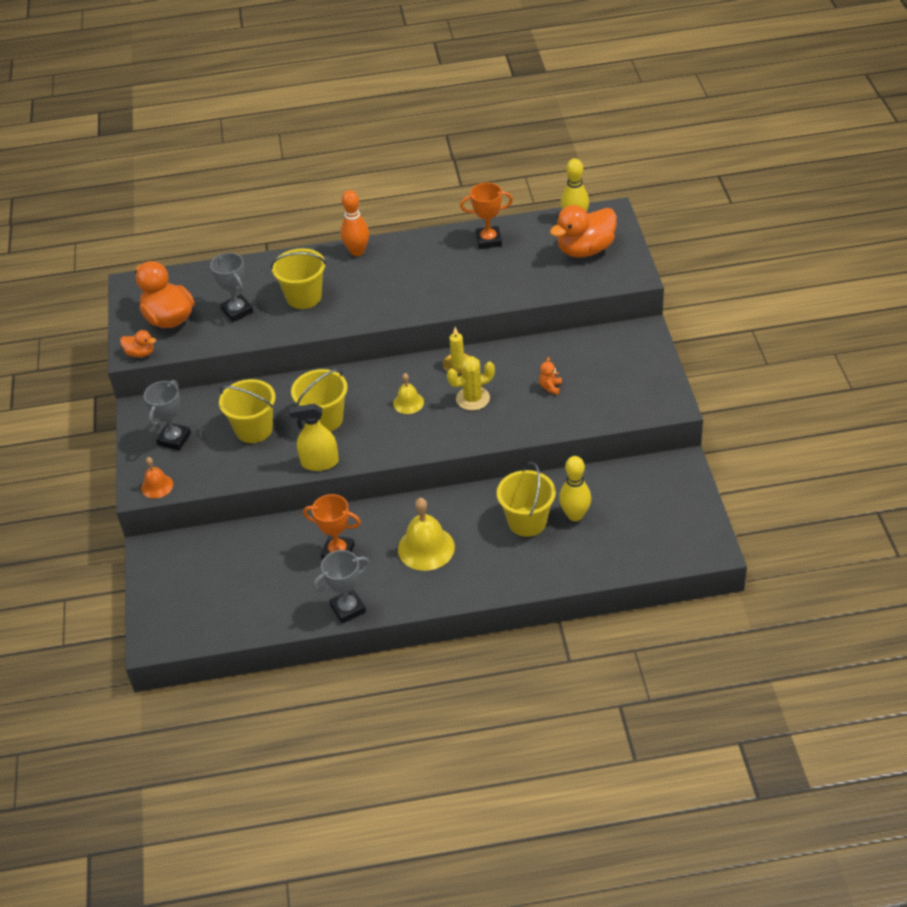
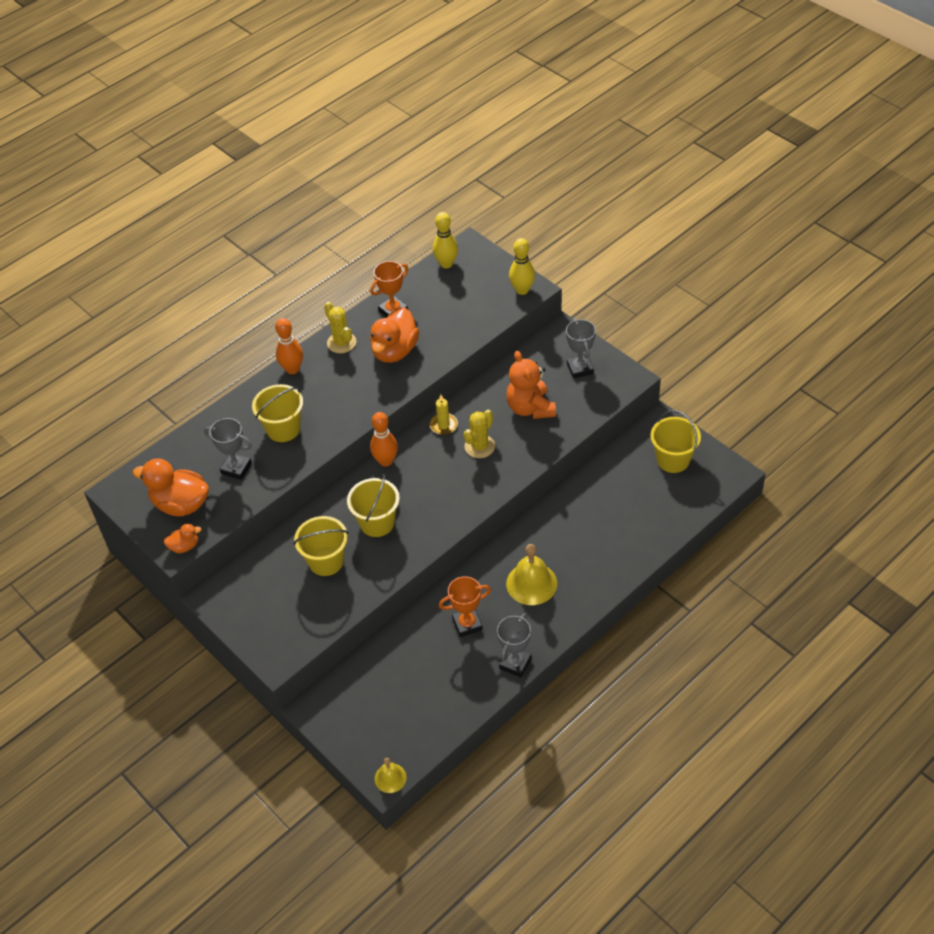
camera: 35 degrees left, 5 degrees up
orange bell [141,457,173,498] -> none
grey trophy [144,380,191,450] -> grey trophy moved to [566,318,596,379]
yellow spray bottle [290,404,339,471] -> none
yellow bell [393,373,424,414] -> yellow bell moved to [375,758,407,793]
yellow bucket [497,462,556,537] -> yellow bucket moved to [650,410,701,473]
orange teddy bear [539,357,562,395] -> orange teddy bear [506,351,556,419], size x2.36
orange duck [550,205,617,257] -> orange duck moved to [370,307,419,363]
yellow bowling pin [559,456,591,521] -> yellow bowling pin moved to [509,238,535,295]
none -> yellow cactus [324,302,356,353]
none -> orange bowling pin [370,412,398,467]

